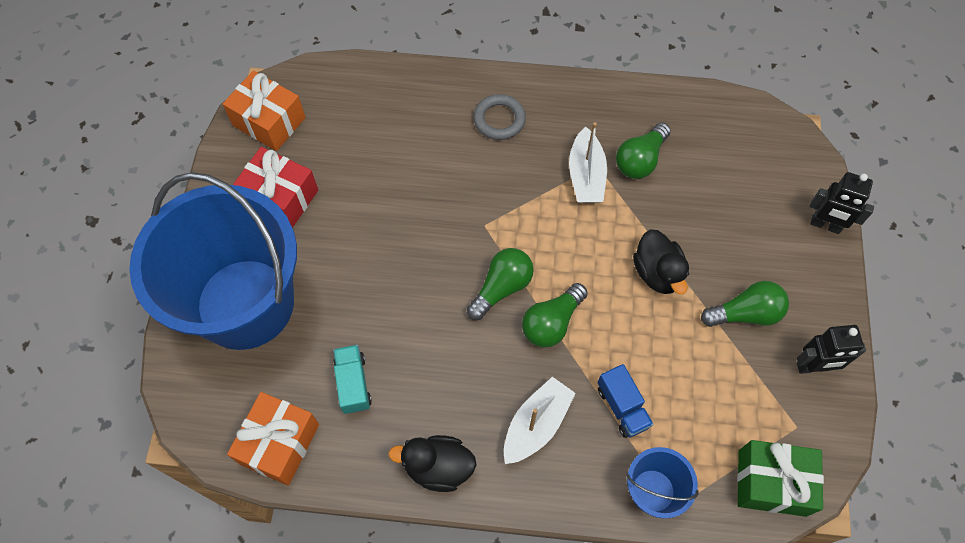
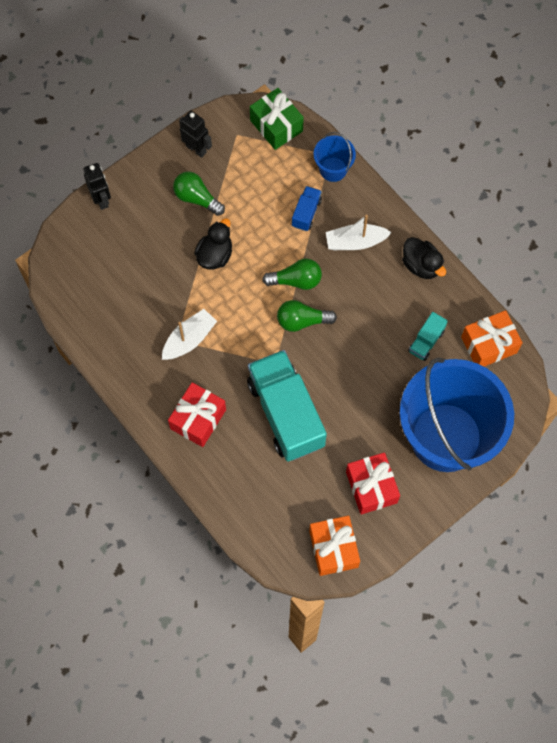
camera: 135 degrees left, 5 degrees up
grey ring [474,94,526,140] -> red gift [168,382,226,447]
green light bulb [616,123,671,179] -> none
none -> turquoise truck [247,350,327,462]

